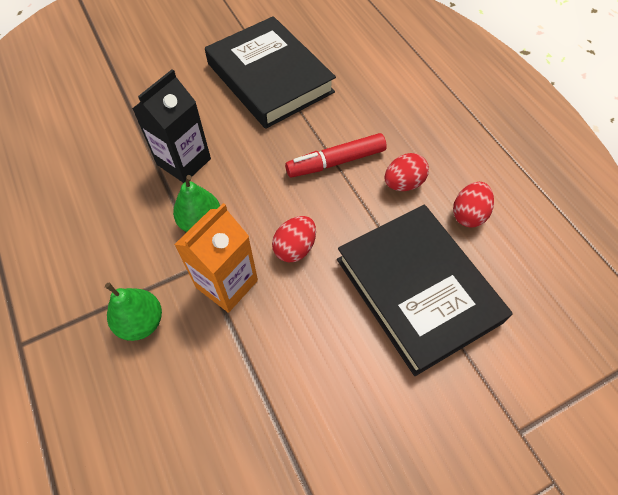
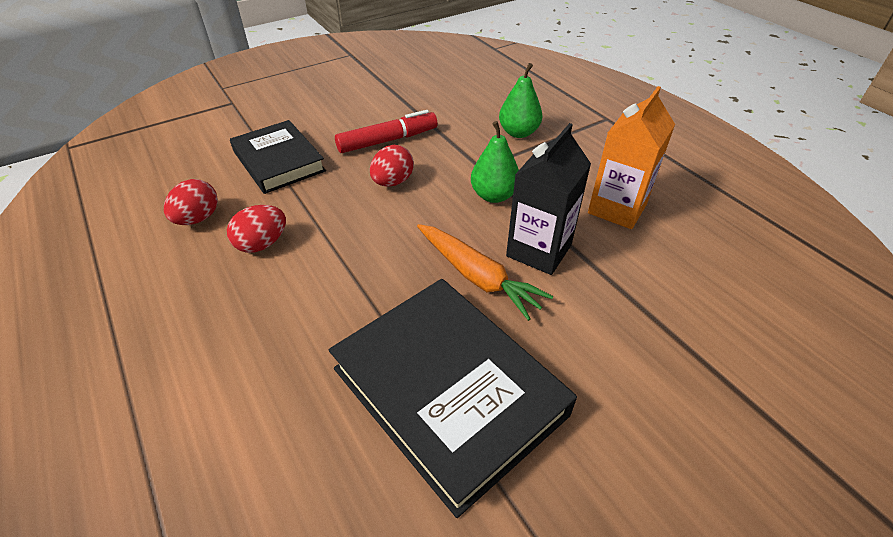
camera: 175 degrees right, 15 degrees down
orange carton [174,203,258,313] -> orange carton moved to [588,86,675,229]
red marker [285,133,387,178] -> red marker moved to [335,110,438,153]
black book [337,205,513,376] -> black book [230,120,326,194], size x0.66
none -> orange carrot [417,224,553,321]

